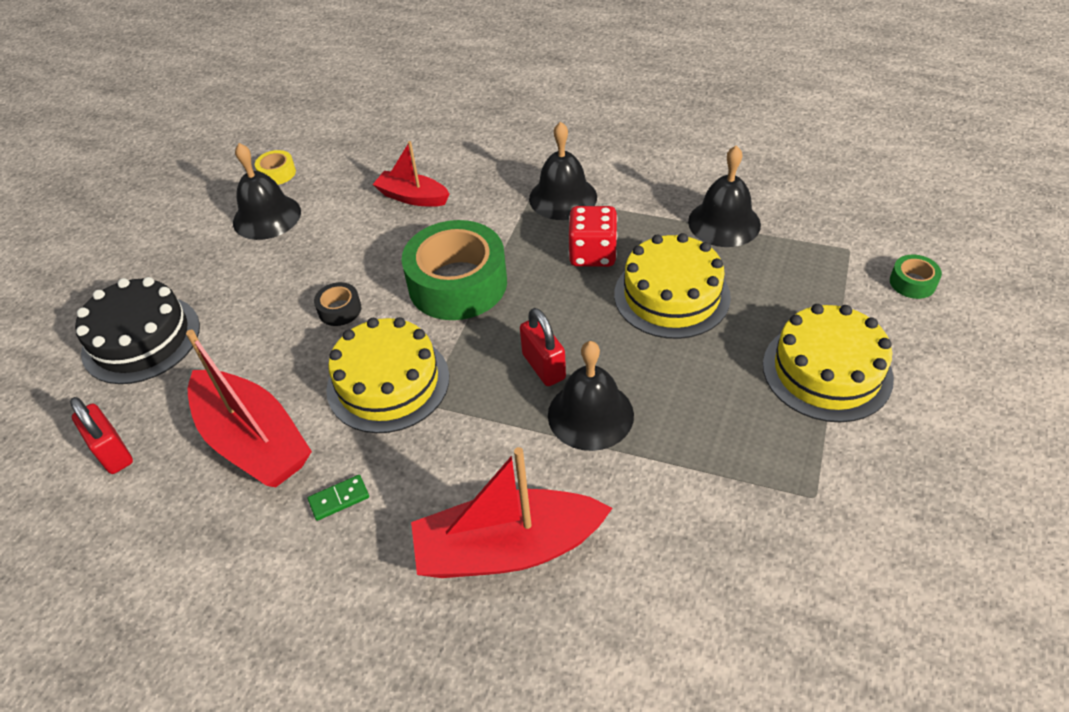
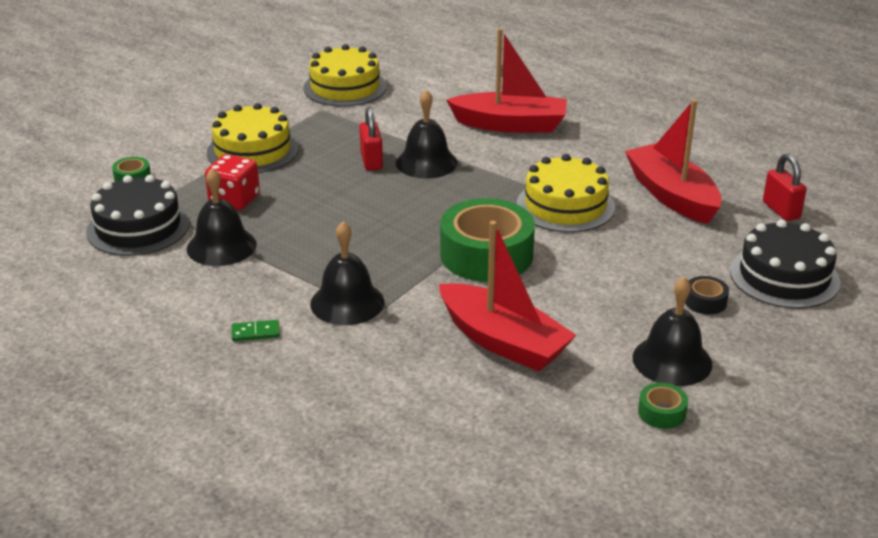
camera: 165 degrees left, 15 degrees down
yellow tape [255,150,296,185] -> green tape [638,383,688,429]
green domino [308,475,369,521] -> green domino moved to [232,320,280,341]
black tape [314,282,362,326] -> black tape moved to [685,276,729,315]
red boat [373,141,450,207] -> red boat [439,221,576,371], size x1.71
red padlock [520,308,566,386] -> red padlock moved to [359,107,383,171]
red dice [568,206,618,267] -> red dice moved to [205,154,260,210]
yellow cake [614,233,731,339] -> yellow cake moved to [303,44,387,107]
none -> black cake [86,175,190,256]

